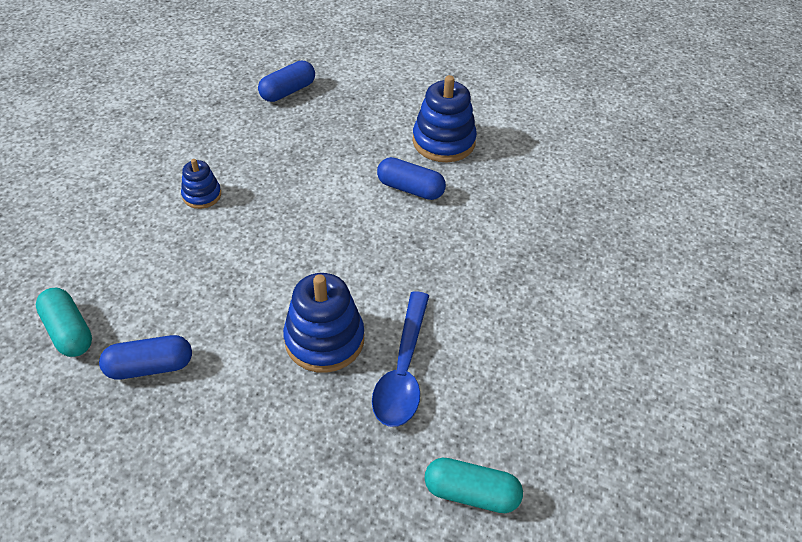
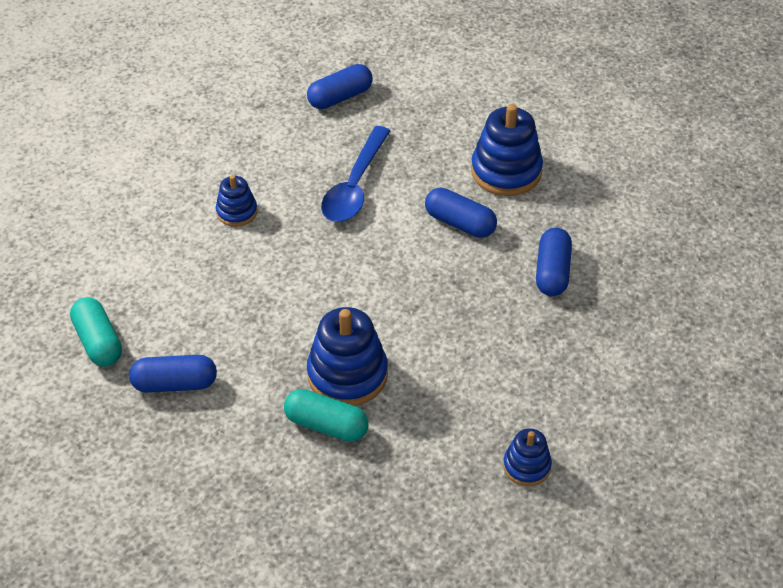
camera: 10 degrees right, 0 degrees up
blue spoon [372,291,429,427] -> blue spoon moved to [321,126,390,222]
turquoise capsule [425,458,523,513] -> turquoise capsule moved to [284,389,368,442]
none -> blue stacking toy [503,428,552,486]
none -> blue capsule [536,228,572,296]

